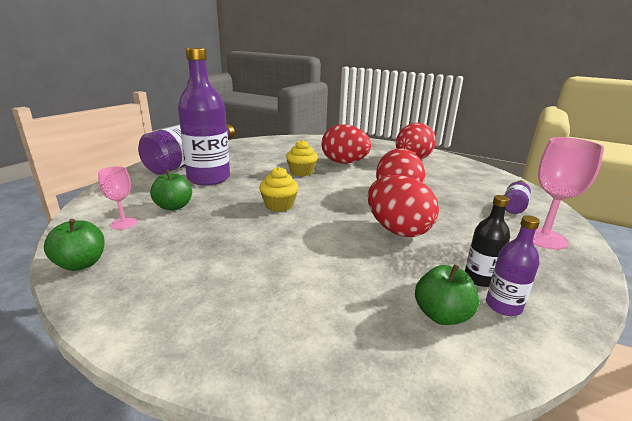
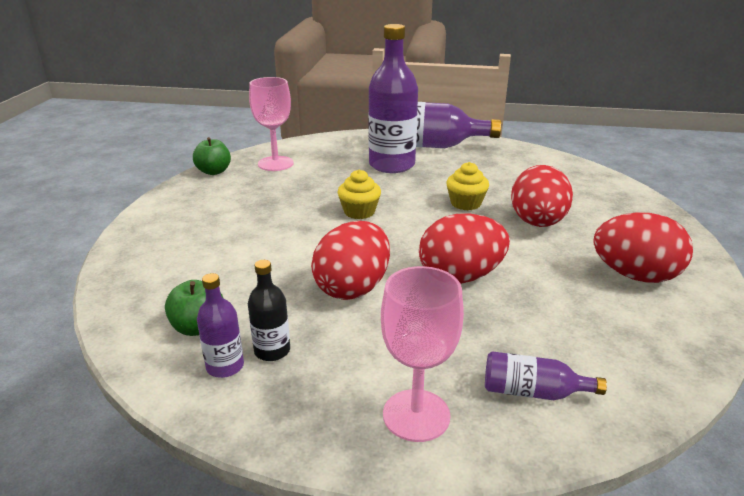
camera: 70 degrees right, 5 degrees up
pink goblet [98,166,137,230] -> pink goblet [249,77,294,171], size x1.73
green apple [150,170,192,211] -> none

